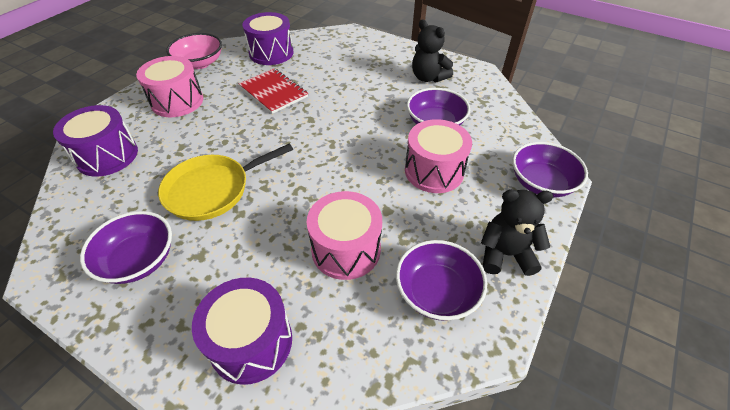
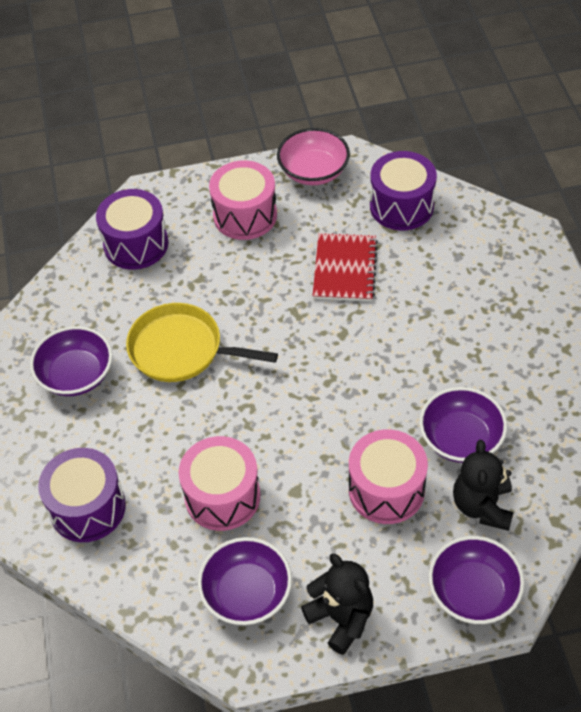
camera: 50 degrees right, 5 degrees up
black teddy bear [412,19,453,83] -> black teddy bear moved to [453,440,514,531]

